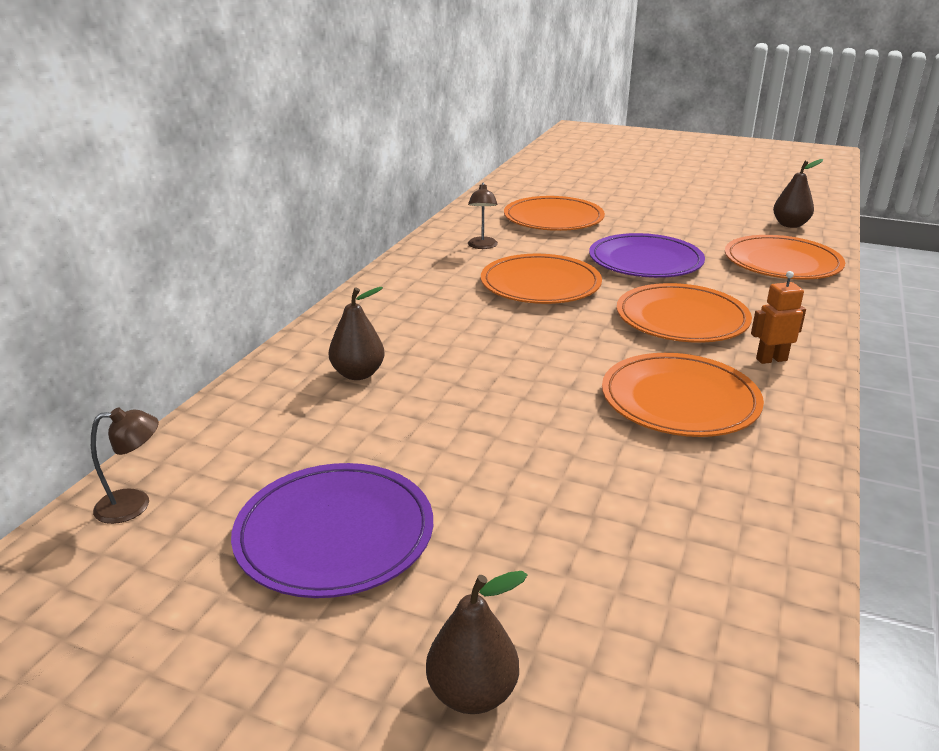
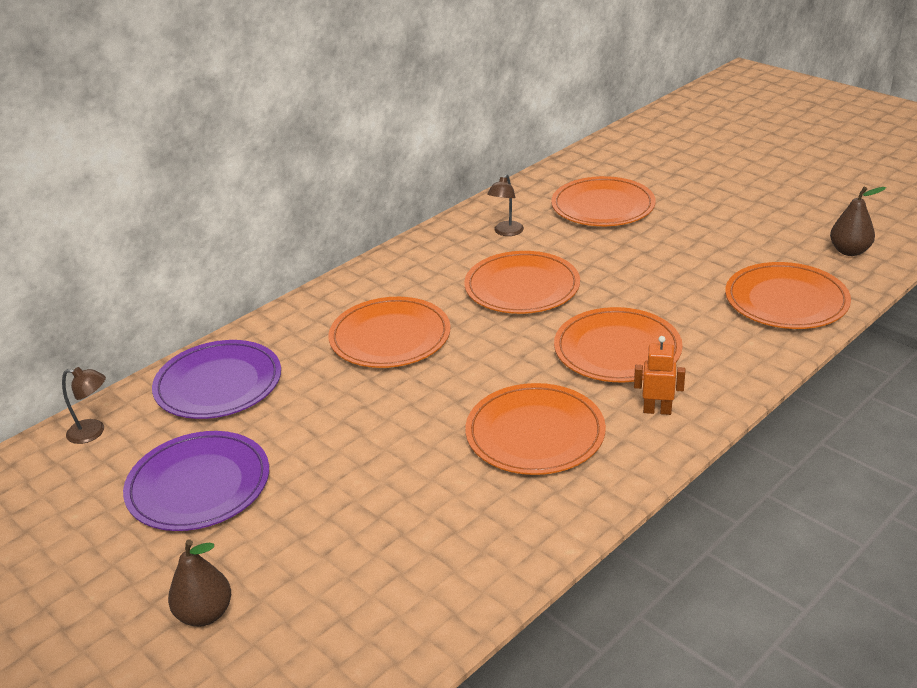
camera: 25 degrees right, 5 degrees up
brown pear [329,287,385,380] -> none
purple plate [589,233,705,278] -> purple plate moved to [152,340,281,419]
none -> orange plate [328,297,451,368]

